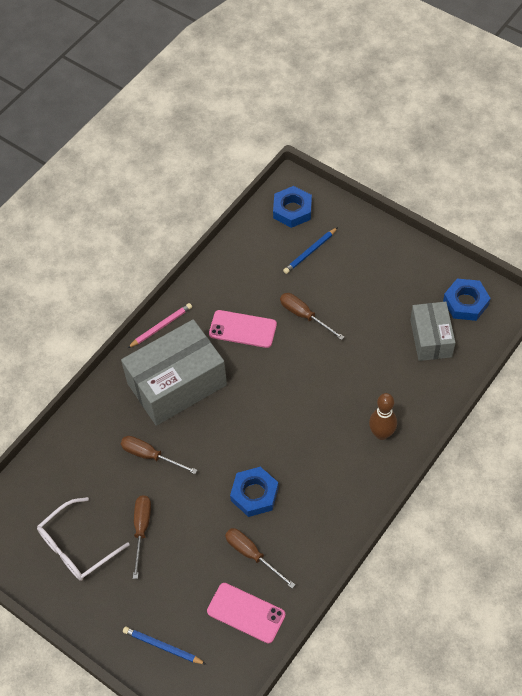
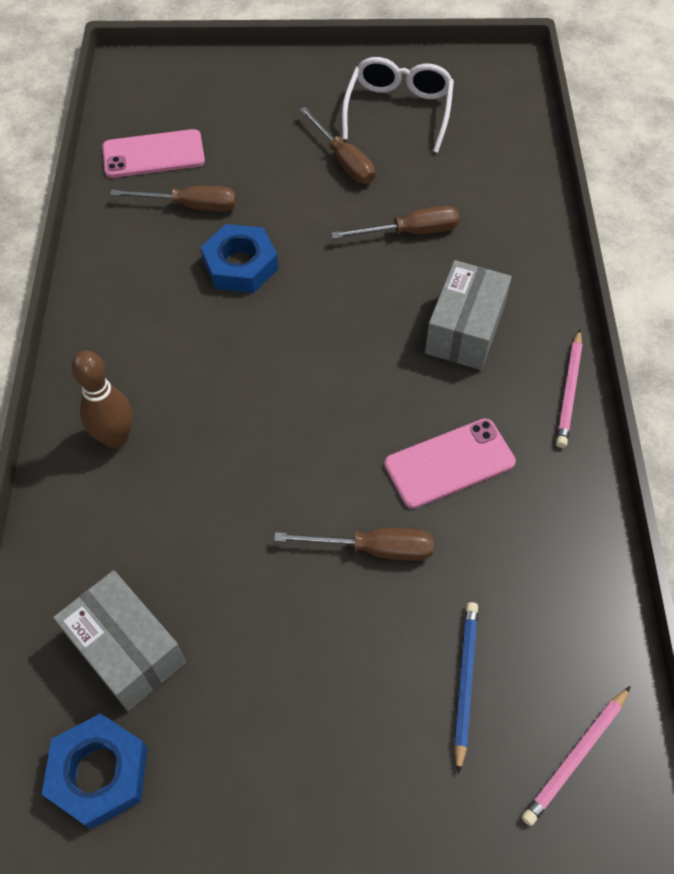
camera: 140 degrees right, 0 degrees up
grey box [121,319,227,426] -> grey box [425,260,512,370], size x0.59
blue pencil [123,627,207,665] -> none
blue nut [273,186,312,228] -> pink pencil [522,686,631,826]

